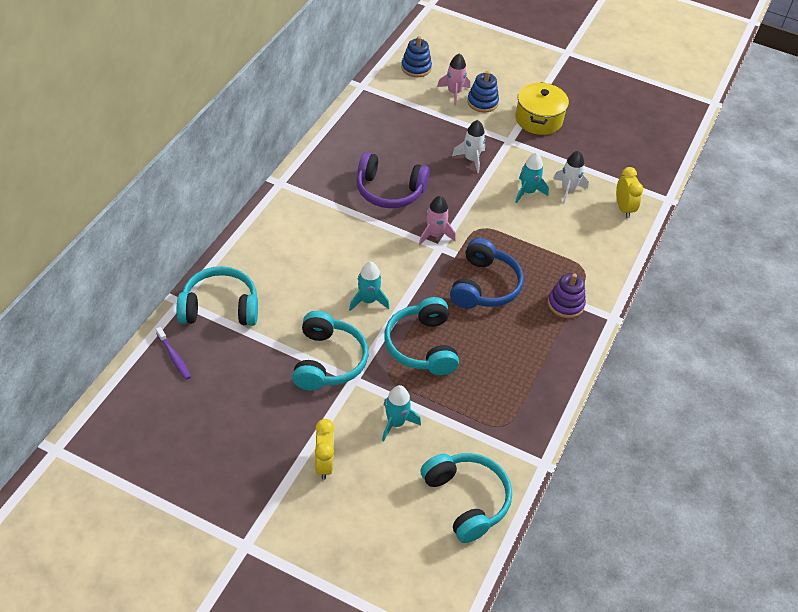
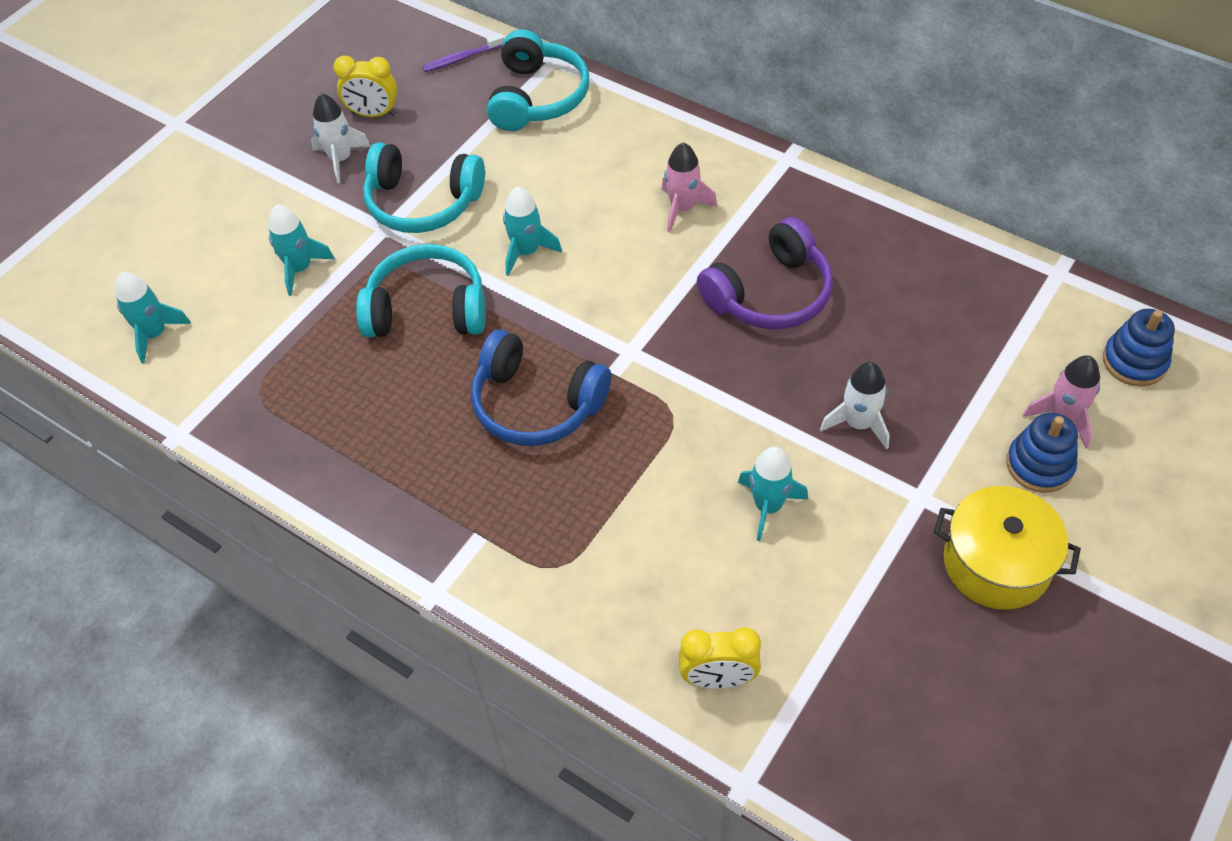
camera: 105 degrees right, 5 degrees up
yellow clock [315,419,334,480] -> yellow clock moved to [333,55,398,117]
purple headphones [357,152,430,208] -> purple headphones turned 150 degrees counterclockwise [697,217,833,329]
pink rocket [419,196,456,245] -> pink rocket moved to [662,142,717,233]
turquoise headphones [420,453,512,543] -> turquoise rocket [115,272,191,363]
purple stacking toy [548,273,586,318] -> none
white rocket [553,151,589,203] -> white rocket moved to [311,93,371,183]

